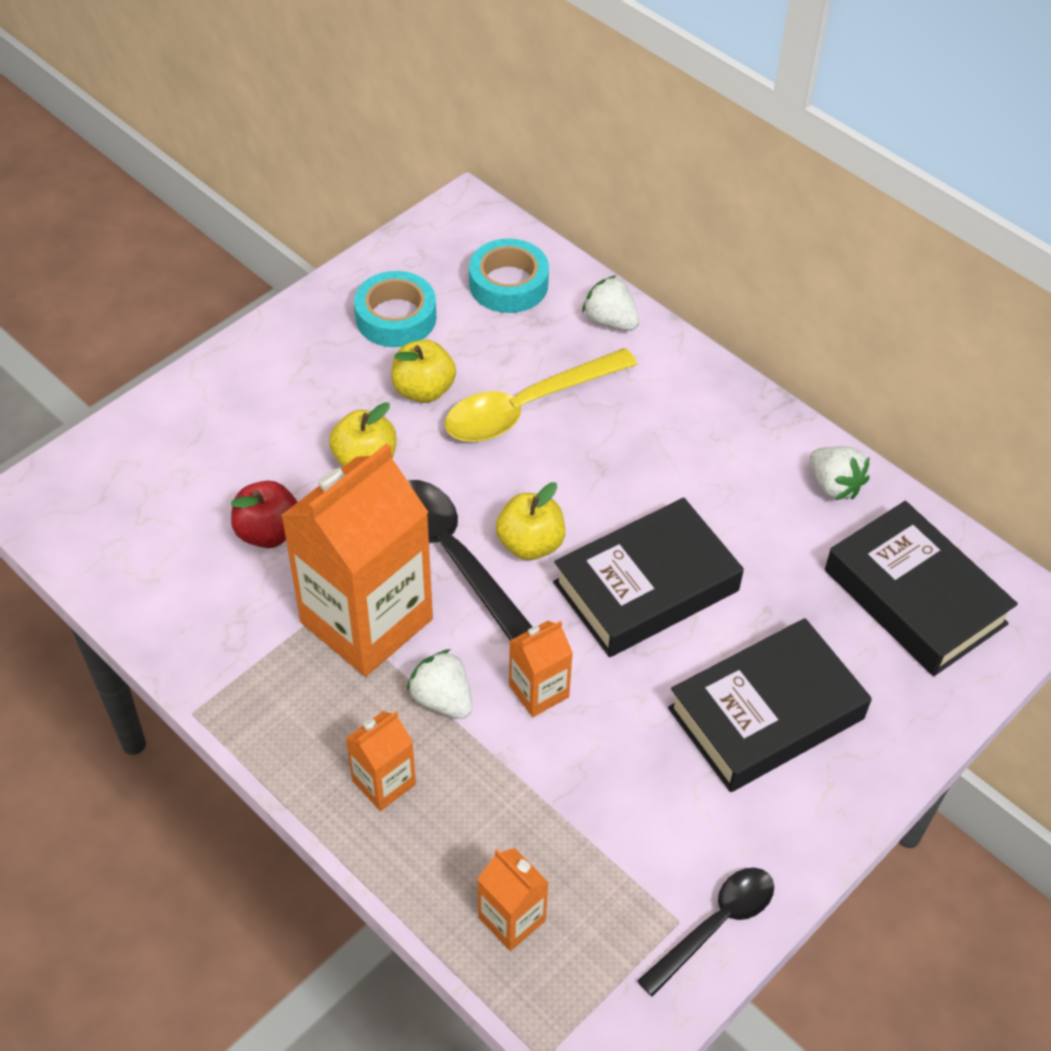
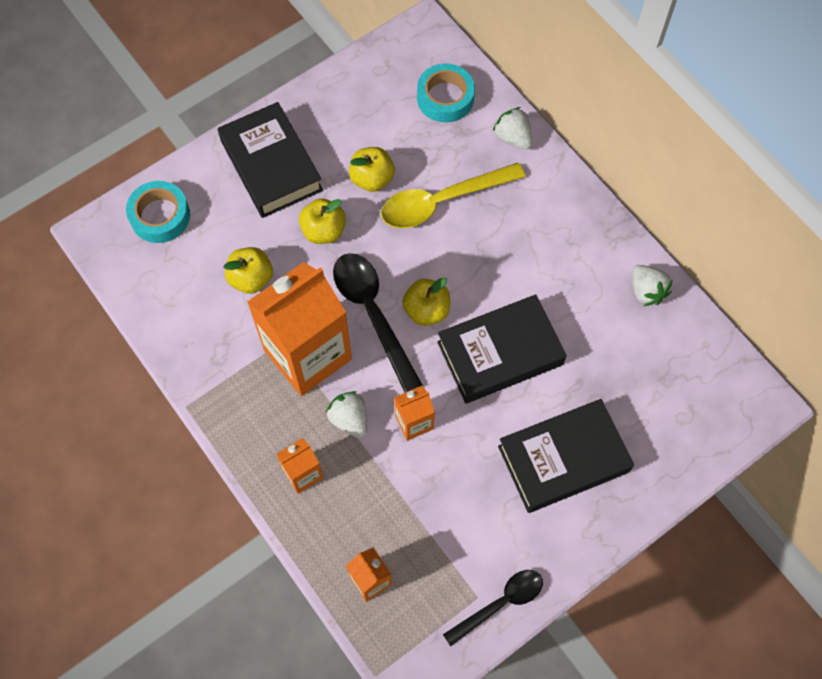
camera: 10 degrees right, 15 degrees up
red apple [231,481,297,548] -> yellow apple [223,247,273,294]
turquoise tape [354,271,436,347] -> turquoise tape moved to [126,181,190,243]
black book [825,501,1018,676] -> black book moved to [218,102,323,218]

